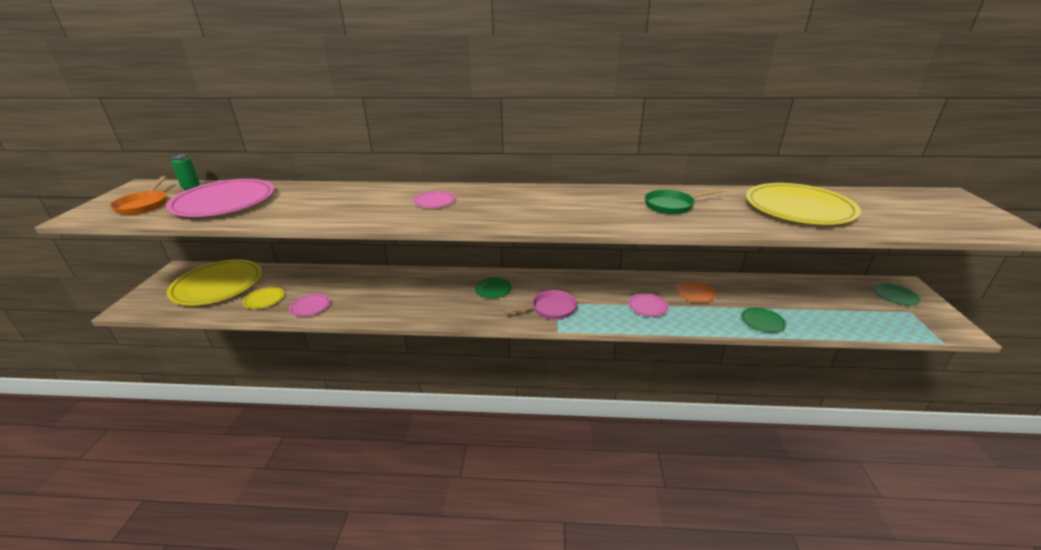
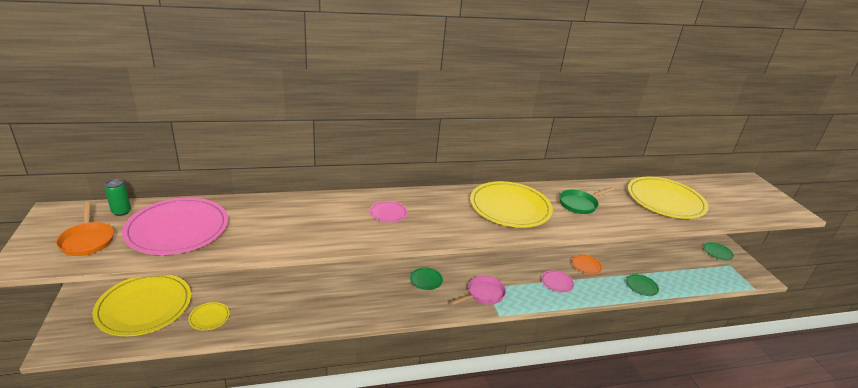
camera: 20 degrees left, 0 degrees up
pink plate [289,294,330,317] -> none
none -> yellow plate [470,181,553,228]

